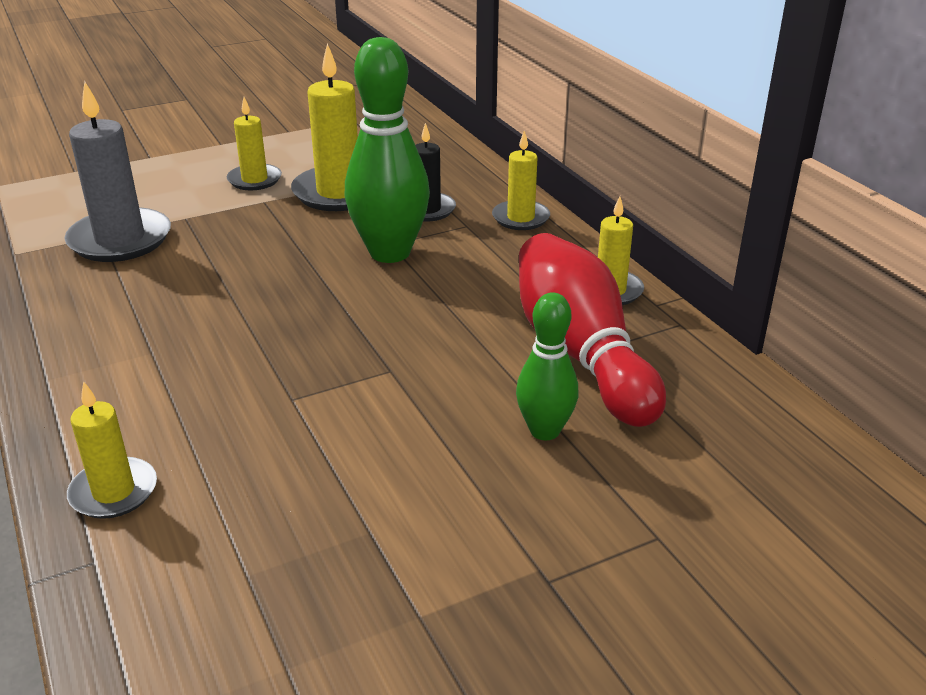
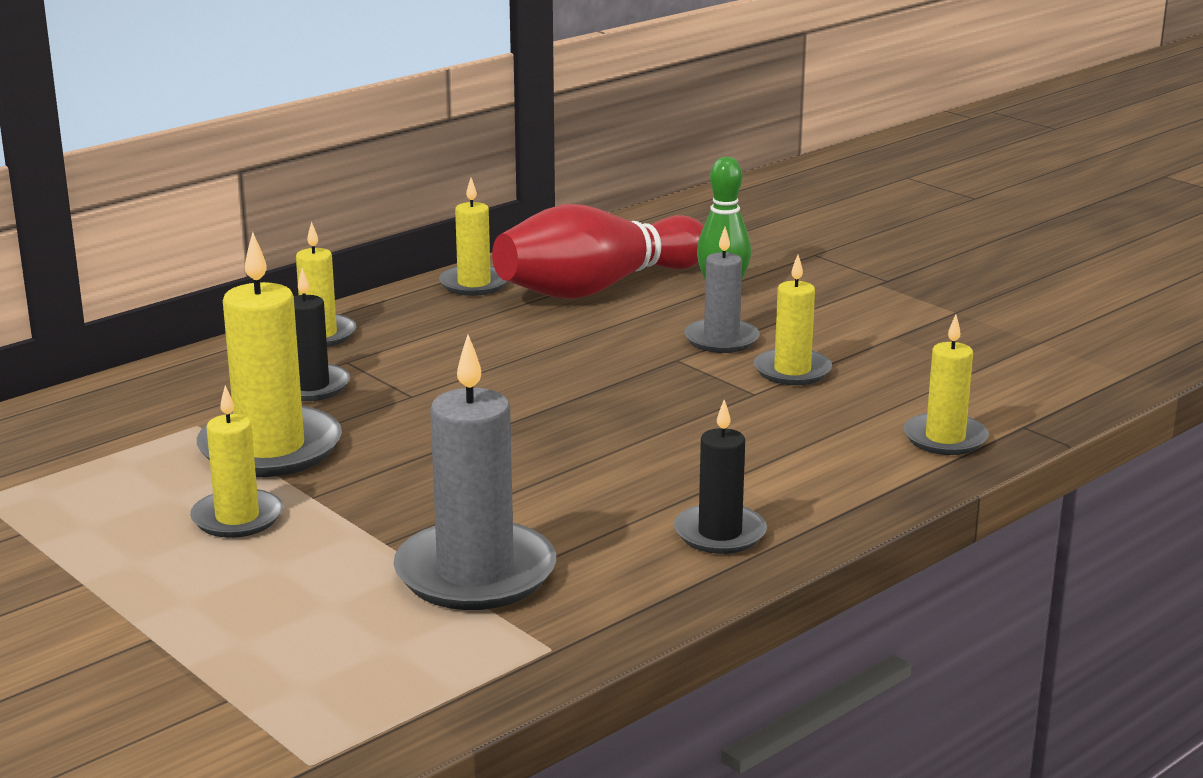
camera: 105 degrees left, 10 degrees down
green bowling pin [345,37,430,263] -> none
none -> black candle [674,400,767,554]
none -> grey candle [684,227,760,353]
none -> yellow candle [754,255,832,385]

